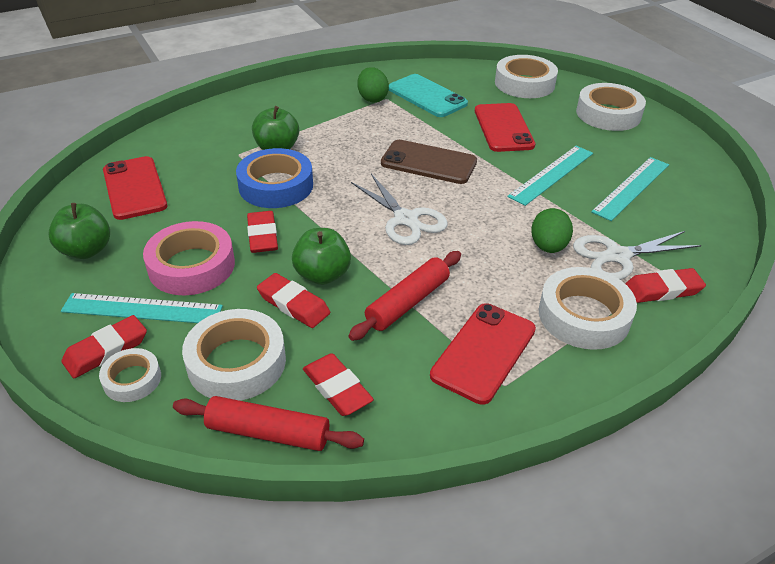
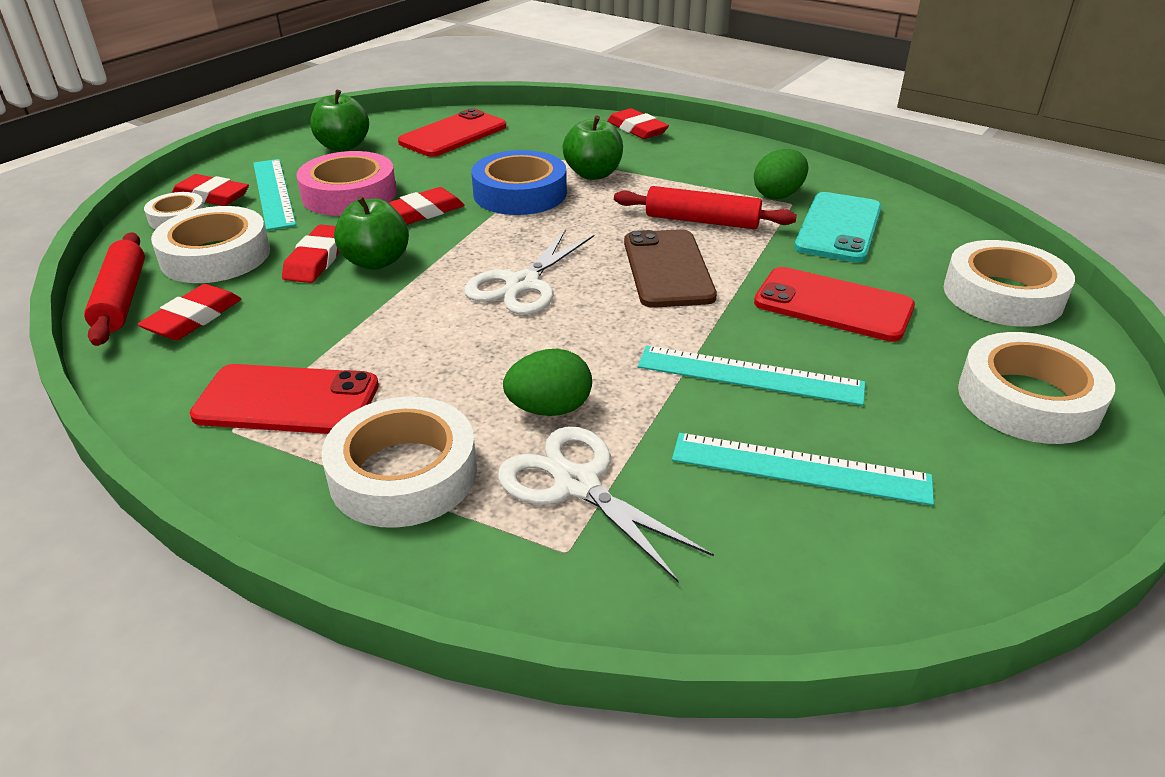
camera: 65 degrees right, 5 degrees down
red rolling pin [349,251,461,341] -> red rolling pin moved to [614,186,797,229]
red phone [475,103,535,152] -> red phone turned 60 degrees clockwise [754,267,915,342]
red eraser [625,268,706,303] -> red eraser moved to [607,108,669,139]

